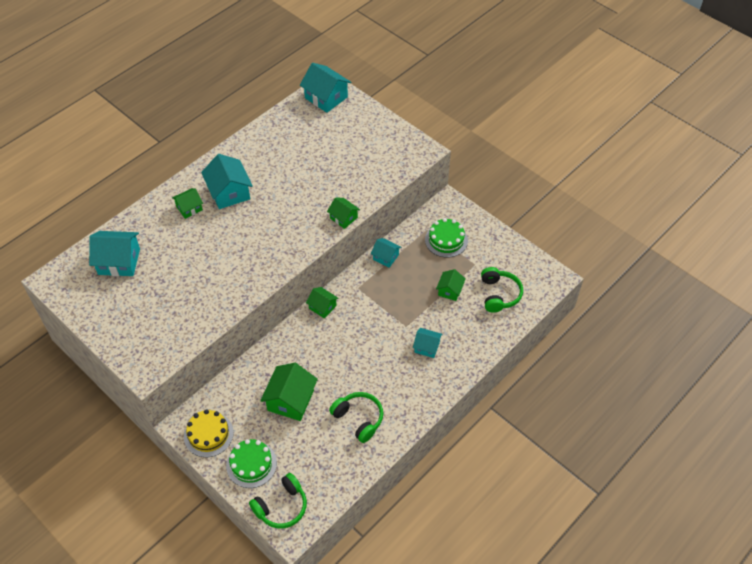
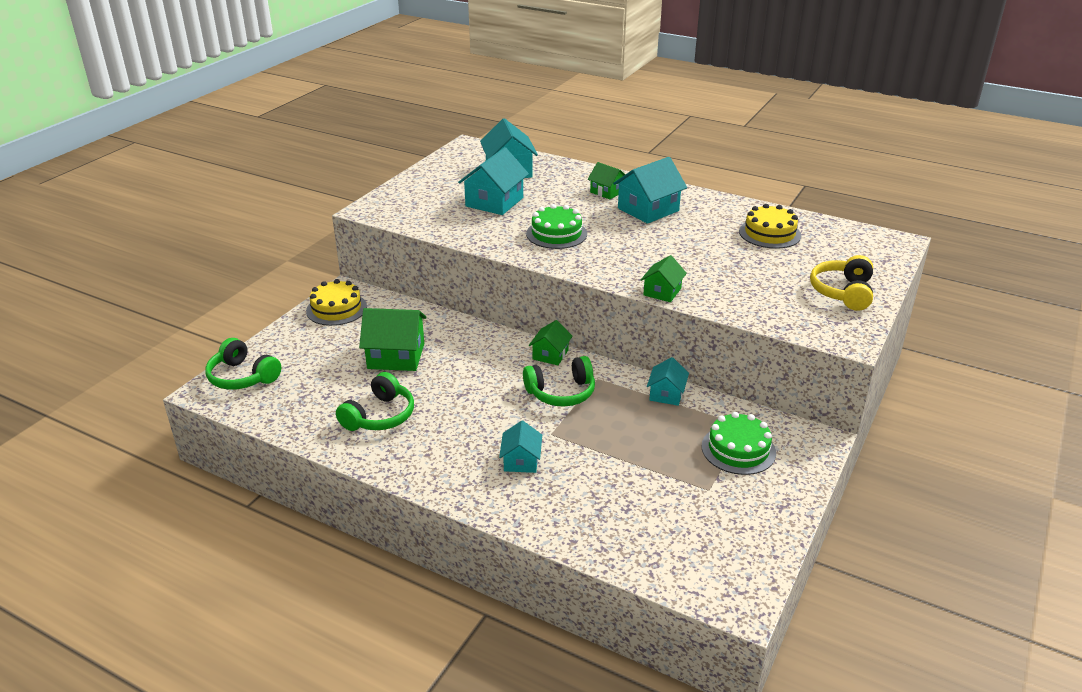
camera: 75 degrees right, 20 degrees down
green cake [226,439,277,488] -> green cake moved to [526,204,587,249]
turquoise house [300,63,351,113] -> turquoise house moved to [458,147,529,215]
green house [436,269,466,301] -> none
green headphones [481,267,523,313] -> green headphones moved to [523,356,595,407]
none -> yellow cake [739,204,801,249]
none -> yellow headphones [810,255,873,311]

